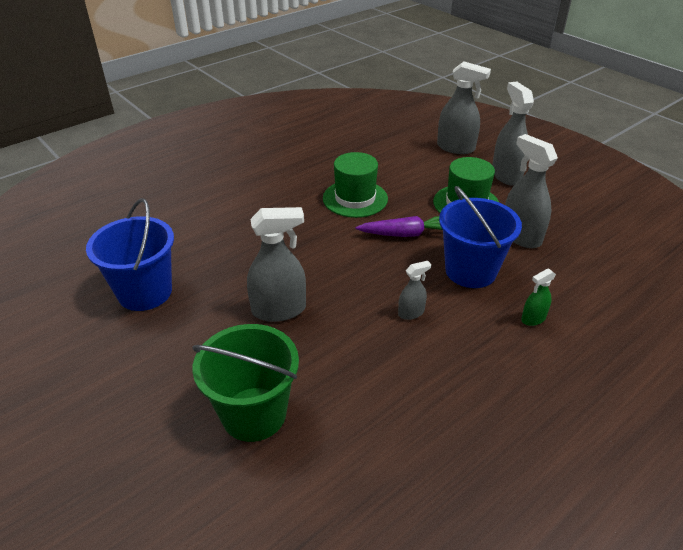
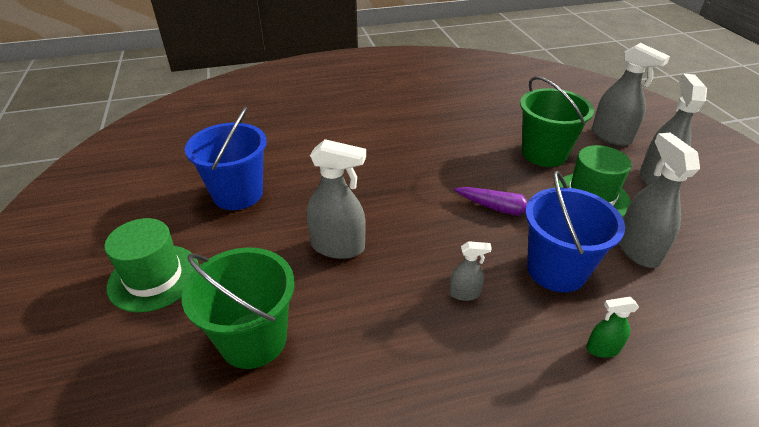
camera: 25 degrees right, 0 degrees up
green hat [323,152,388,218] -> green hat moved to [104,218,199,312]
none -> green bucket [520,76,594,167]

